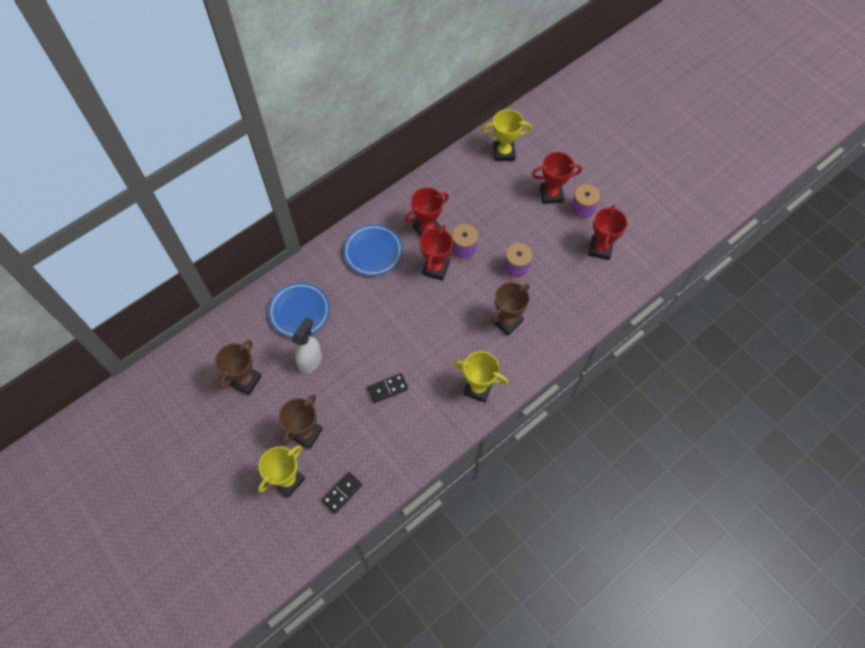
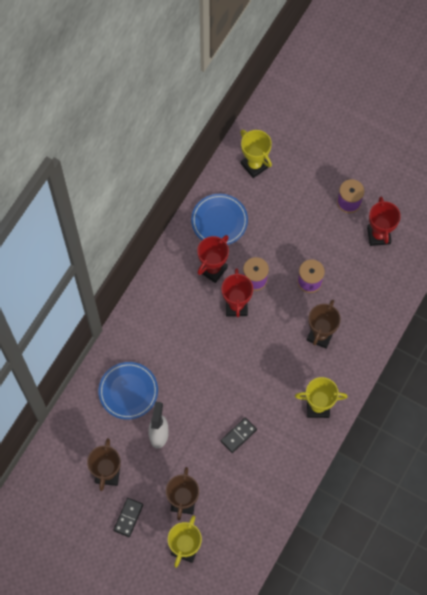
camera: 20 degrees left, 5 degrees up
black domino [321,472,362,514] -> black domino moved to [113,498,143,537]
blue plate [343,224,403,276] -> blue plate moved to [191,194,248,245]
yellow trophy [483,109,532,161] -> yellow trophy turned 75 degrees clockwise [240,130,272,178]
red trophy [532,152,582,204] -> none

